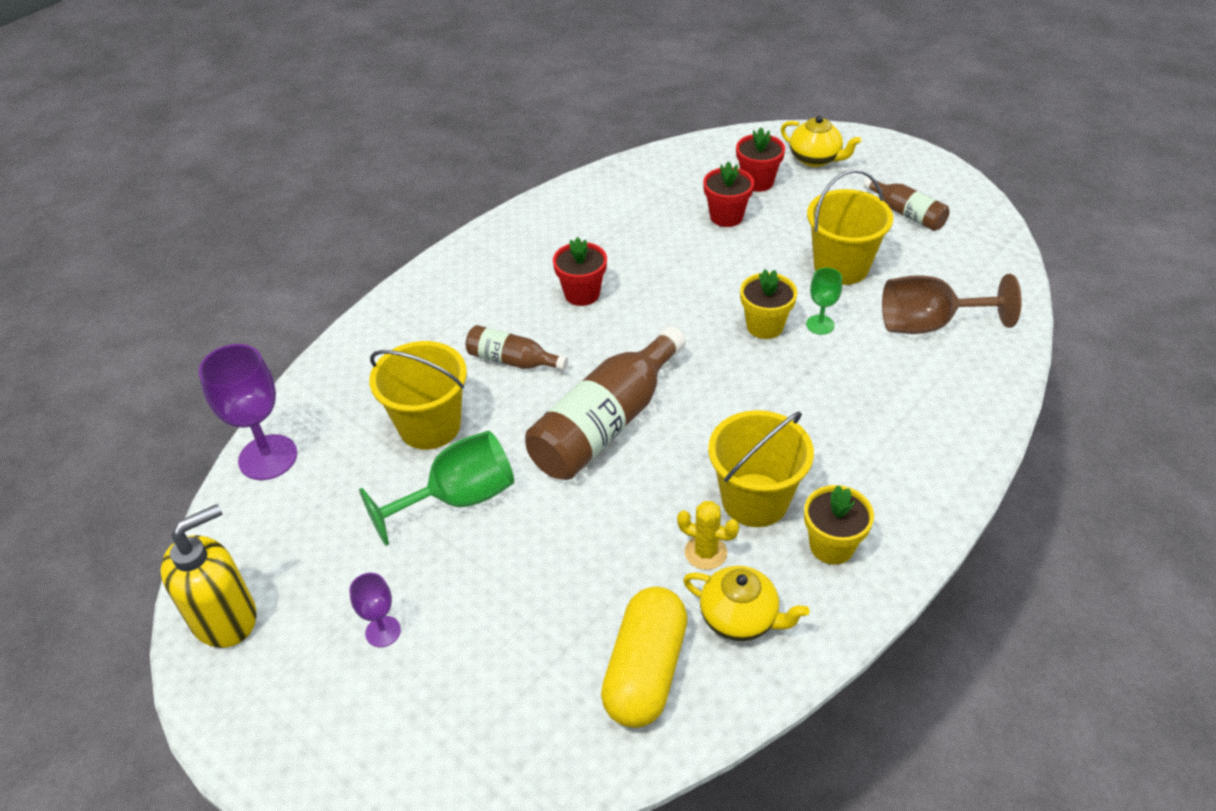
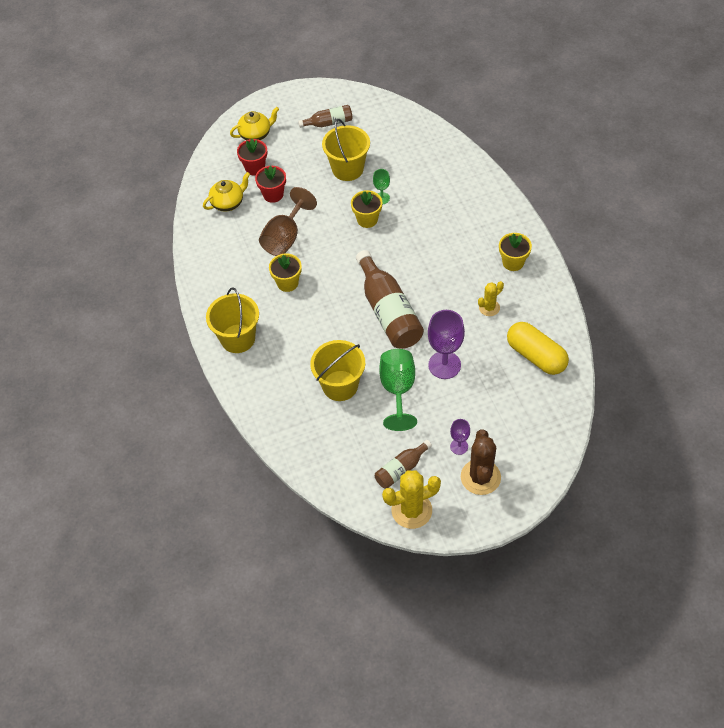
camera: 60 degrees left, 10 degrees up
yellow soap dispenser [160,504,256,648] -> yellow cactus [382,470,441,529]
purple goblet [198,344,297,480] -> purple goblet moved to [428,310,465,379]
brown bottle [466,325,568,371] -> brown bottle moved to [375,440,432,489]
red flower pot [553,237,607,306] -> yellow flower pot [269,253,302,292]
yellow teapot [683,566,809,641] -> yellow teapot moved to [203,172,250,212]
yellow bucket [708,410,814,527] -> yellow bucket moved to [206,287,259,353]
brown goblet [882,274,1022,334] -> brown goblet moved to [259,187,317,256]
none -> brown cactus [461,430,501,495]

